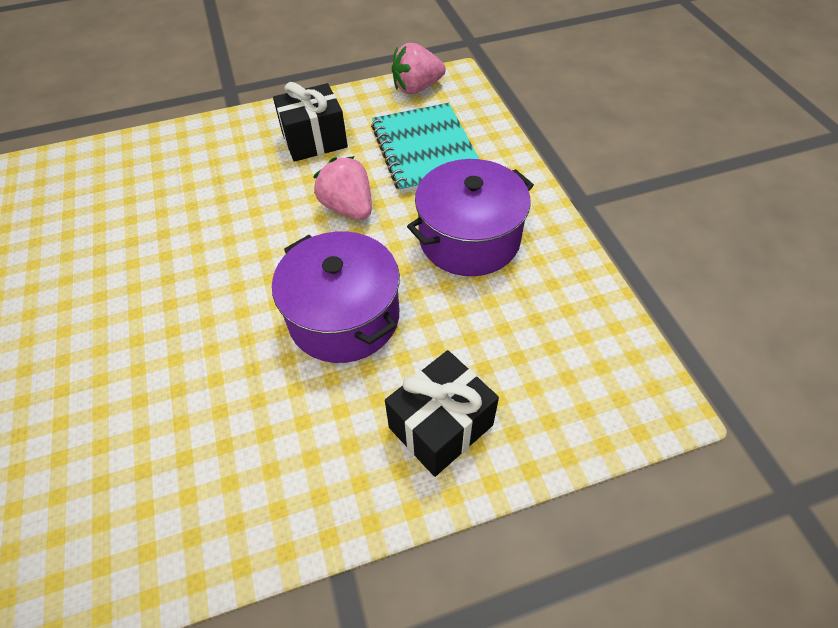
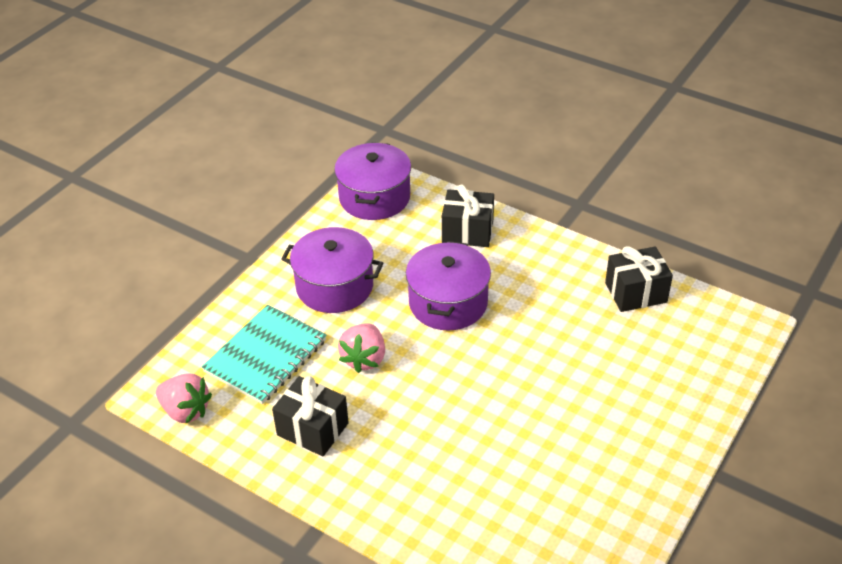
camera: 130 degrees left, 10 degrees down
none -> purple pot [334,143,411,220]
none -> black gift [605,246,673,312]

